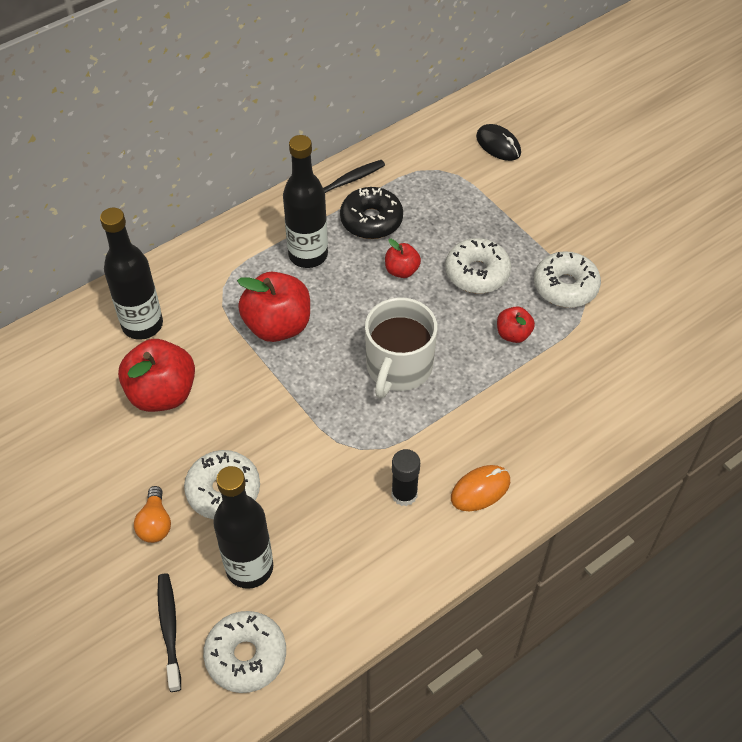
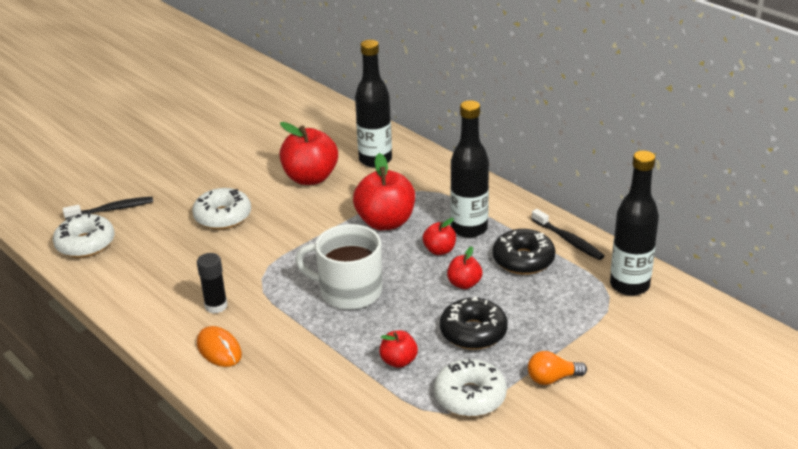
camera: 85 degrees right, 20 degrees down
orange light bulb [134,486,171,543] -> orange light bulb moved to [528,351,587,385]
black bottle [213,466,273,589] -> black bottle moved to [610,151,659,296]
white donut [445,238,511,293] -> black donut [440,296,508,350]
black mouse [476,124,521,161] -> none
none -> red apple [423,218,456,255]

